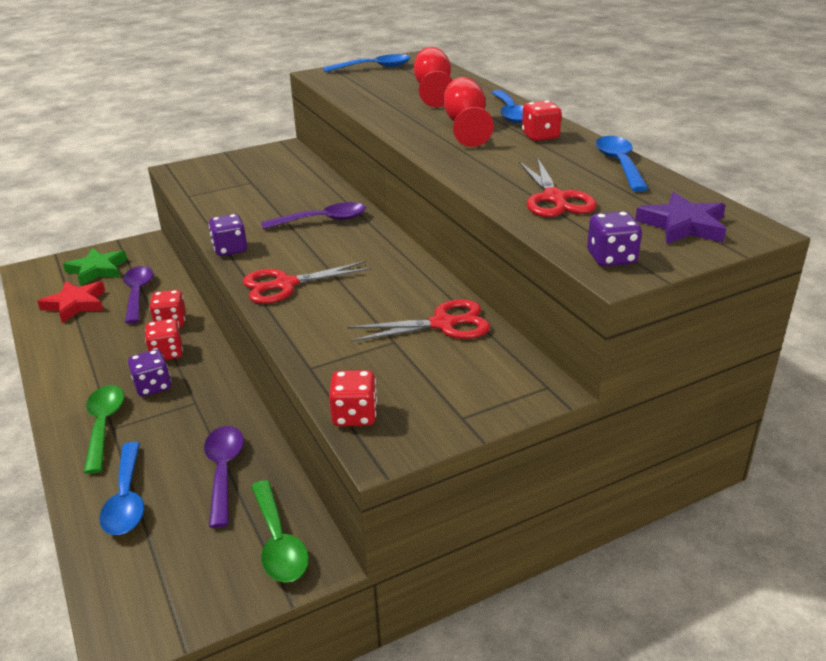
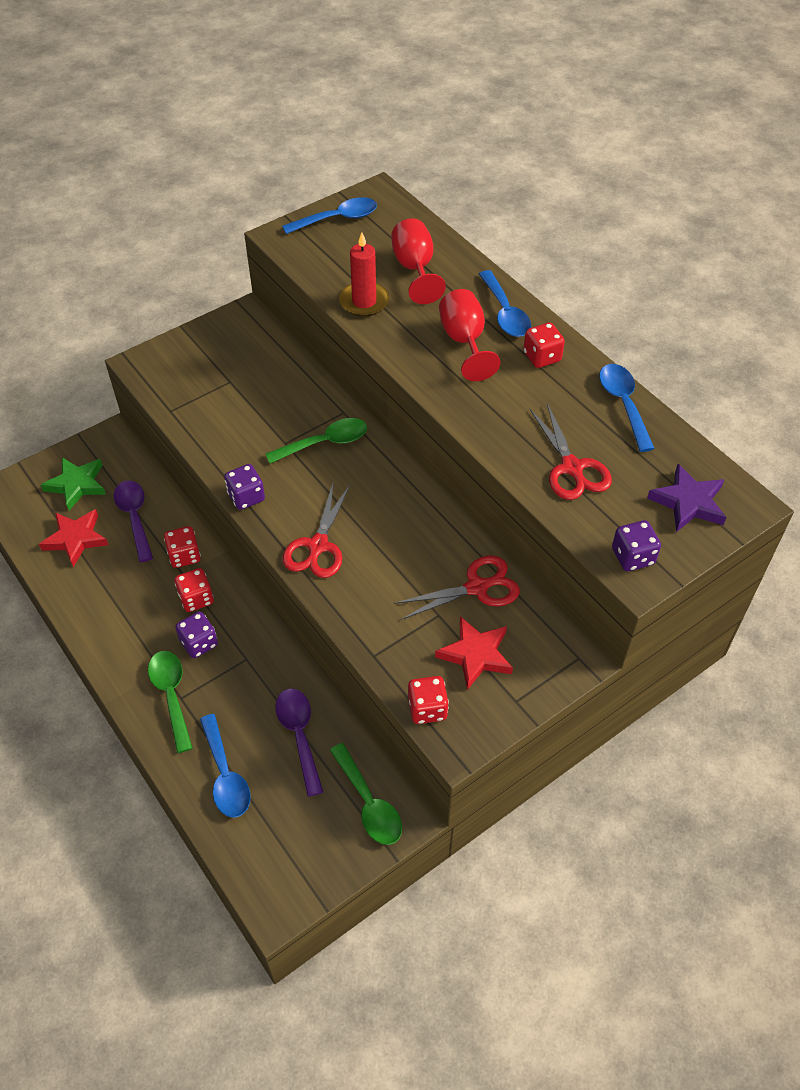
camera: 10 degrees left, 20 degrees up
red scissors [243,261,371,304] -> red scissors turned 45 degrees counterclockwise [282,481,351,578]
purple spoon [261,202,366,229] -> green spoon [266,418,367,464]
none -> red candle [339,232,389,317]
none -> red star [435,616,513,690]

